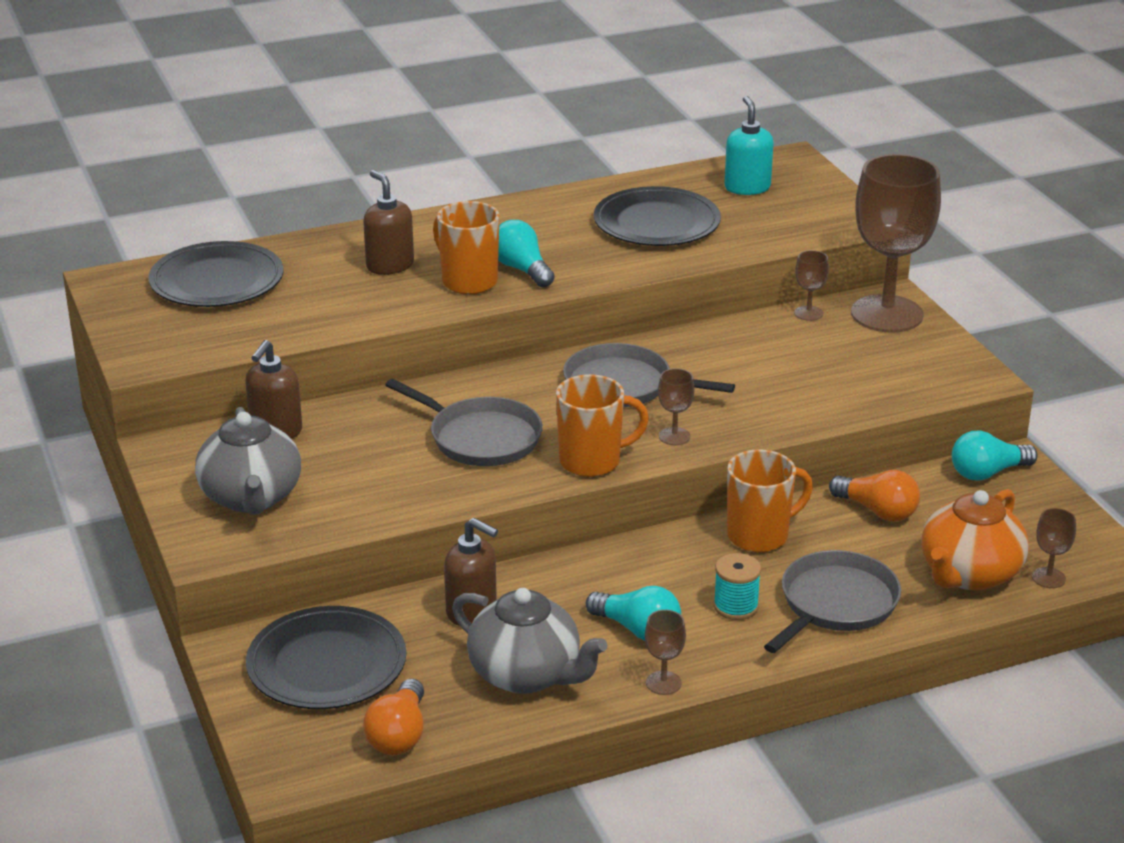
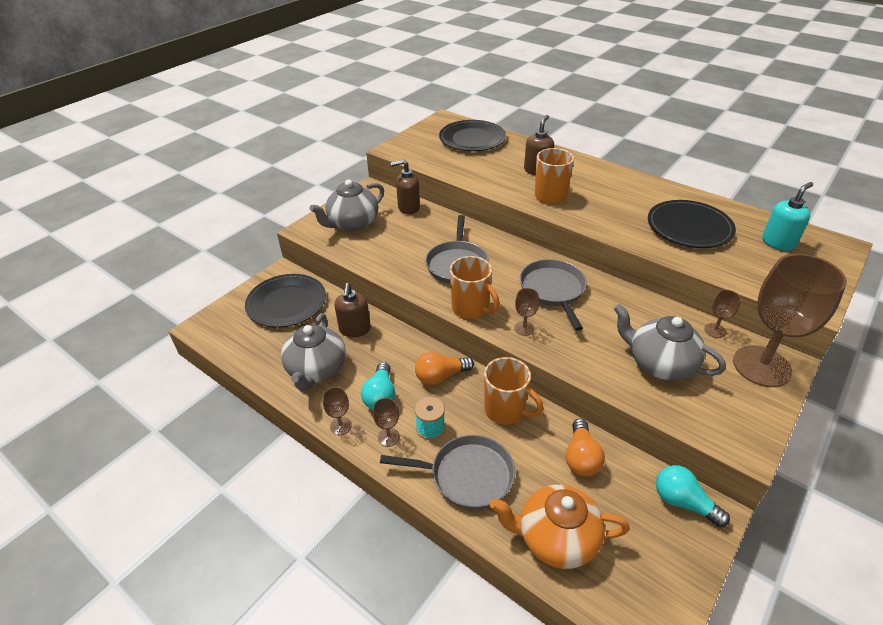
camera: 60 degrees right, 10 degrees up
orange light bulb [363,679,424,755] -> orange light bulb moved to [415,352,474,385]
turquoise light bulb [498,220,555,288] -> none
brown goblet [1032,508,1076,588] -> brown goblet moved to [373,398,400,447]
none -> grey teapot [614,304,726,381]

